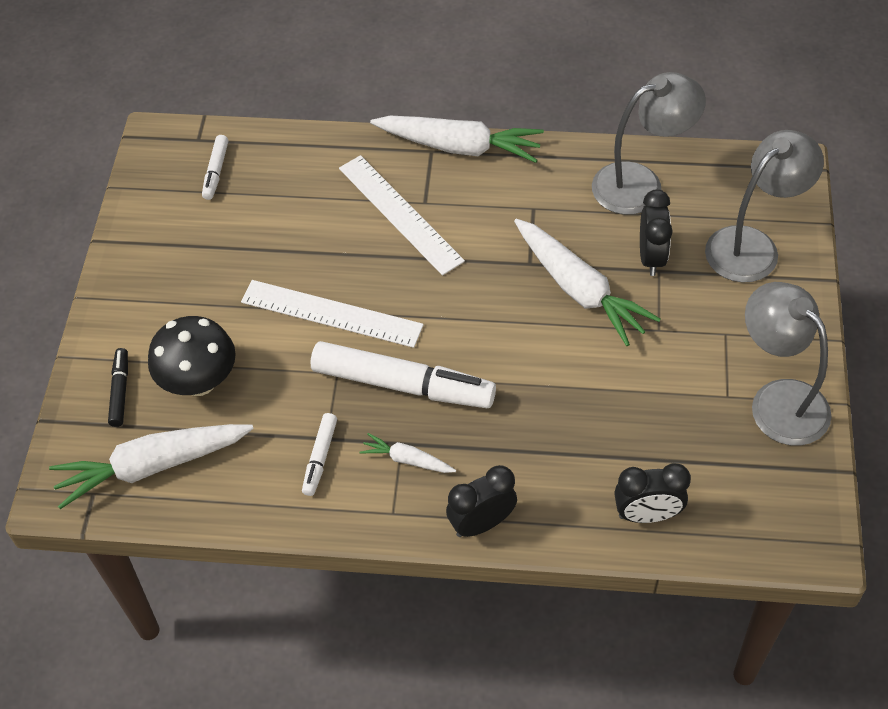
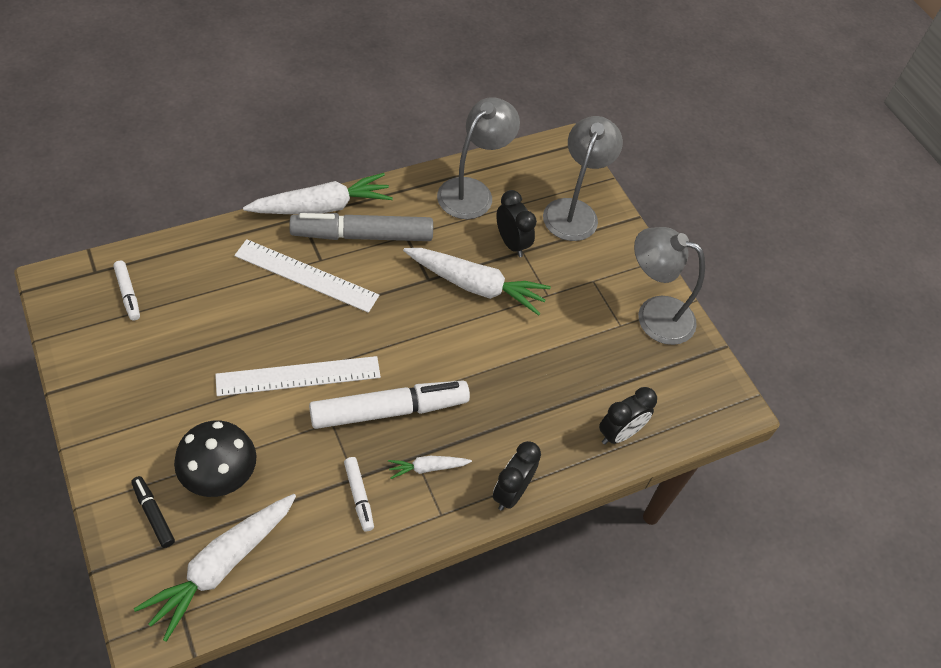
camera: 40 degrees left, 0 degrees up
none -> grey marker [289,213,433,241]

